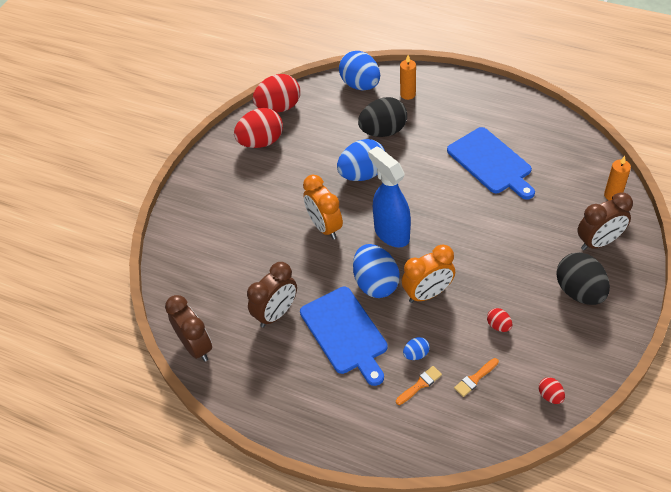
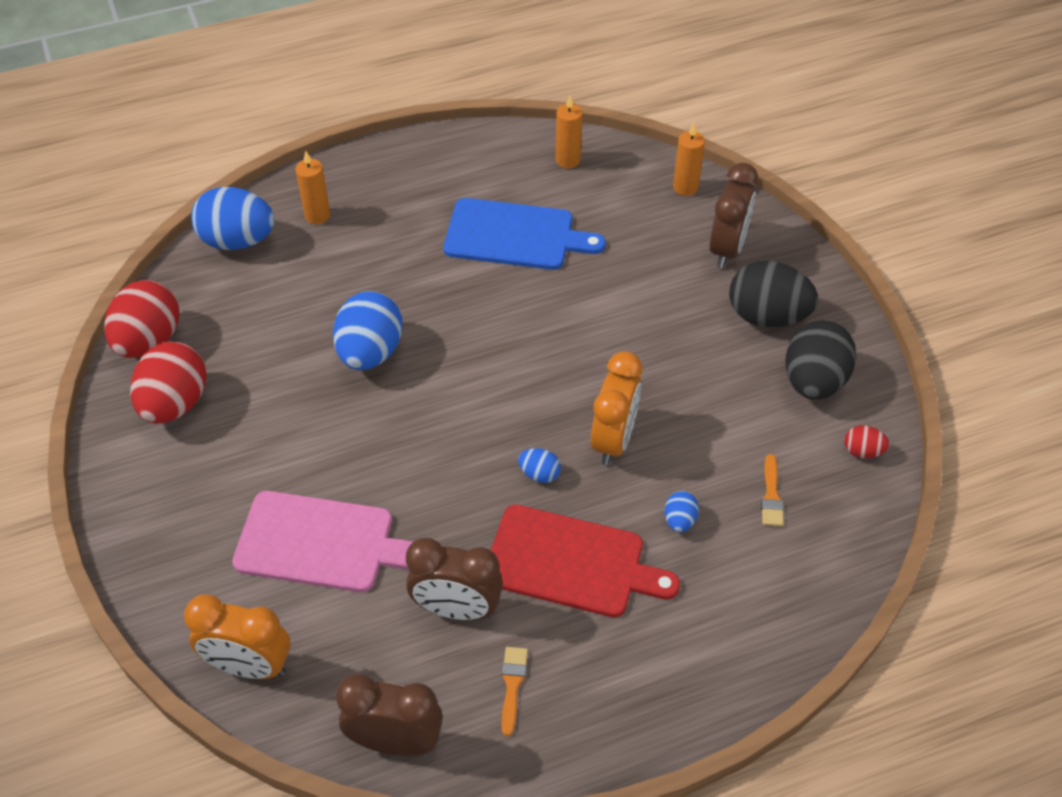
camera: 50 degrees left, 0 degrees up
brown clock [247,262,297,328] -> brown clock turned 105 degrees clockwise [406,538,503,621]
blue cutting board [300,287,388,386] -> red cutting board [491,504,680,618]
orange clock [303,175,343,240] -> orange clock moved to [184,594,291,679]
blue egg [353,244,400,298] -> blue egg [518,448,561,483], size x0.46
black egg [358,97,407,137] -> black egg moved to [786,320,856,400]
blue spray bottle [368,146,411,248] -> none
orange brush [396,366,442,405] -> orange brush moved to [501,647,528,736]
red egg [487,308,512,332] -> none
none -> pink cutting board [232,491,414,592]
none -> orange candle [556,96,582,168]

